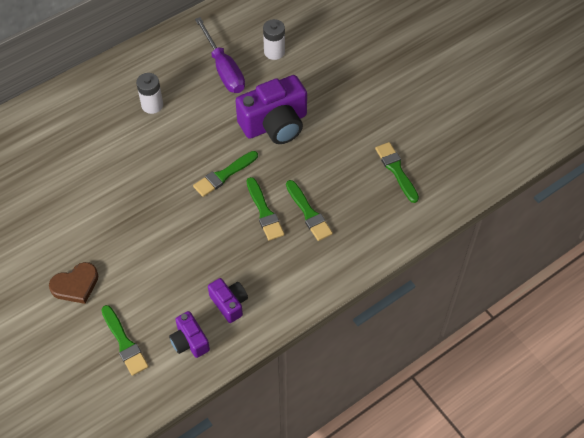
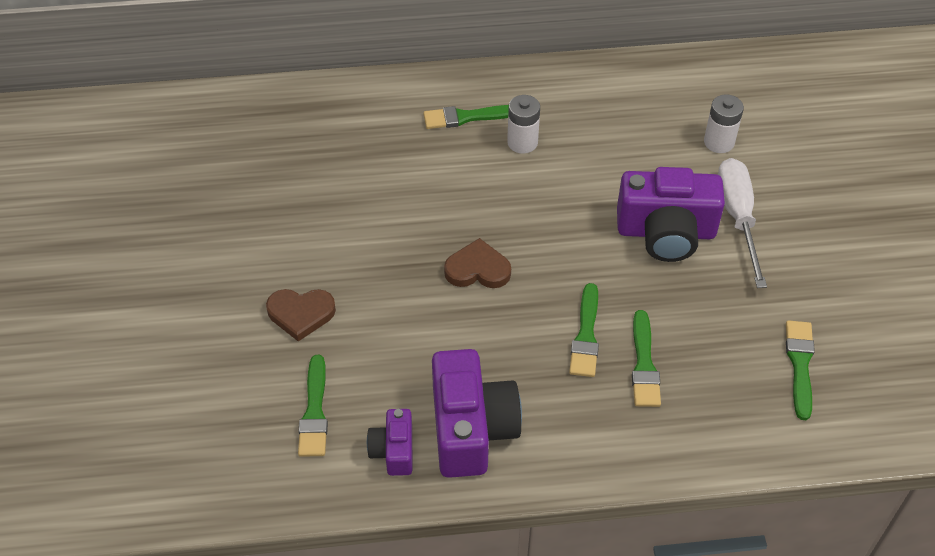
camera: 30 degrees right, 5 degrees down
green brush [193,151,258,197] -> green brush moved to [423,105,509,129]
purple screwdriver [195,17,245,93] -> none
purple camera [208,278,248,323] -> purple camera [432,349,522,478], size x1.91
none -> brown heart [444,238,511,288]
none -> white screwdriver [718,158,767,288]

